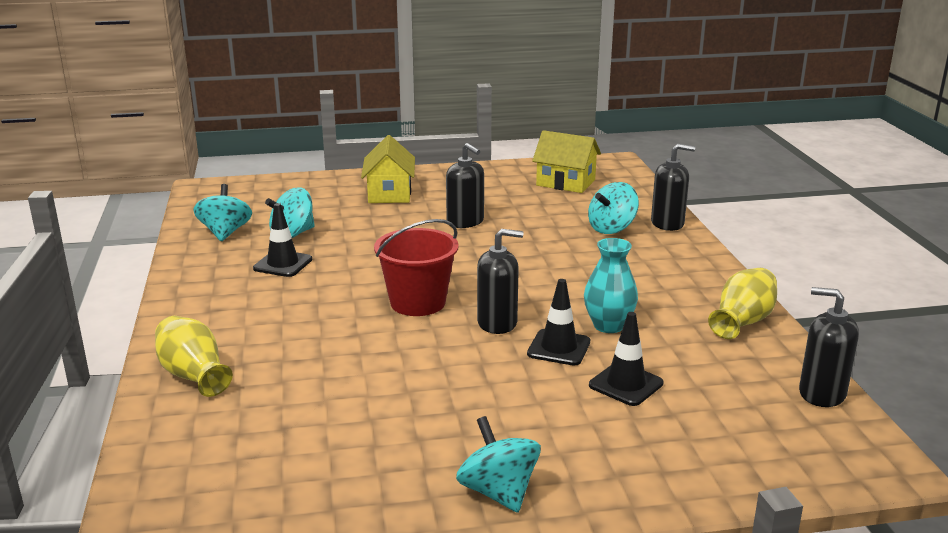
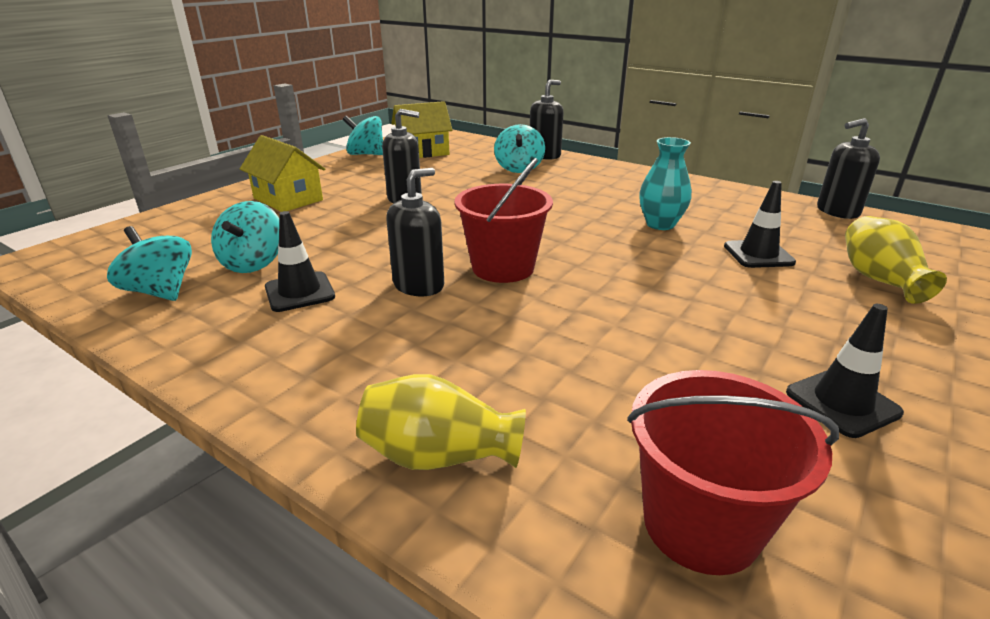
camera: 45 degrees left, 5 degrees up
turquoise spinning top [456,416,541,513] -> turquoise spinning top moved to [343,116,383,155]
black soap dispenser [477,229,523,334] -> black soap dispenser moved to [386,168,444,296]
black traffic cone [527,279,590,366] -> black traffic cone moved to [786,304,904,438]
yellow vase [708,268,777,339] -> yellow vase moved to [845,216,947,304]
none -> red bucket [627,370,839,575]

